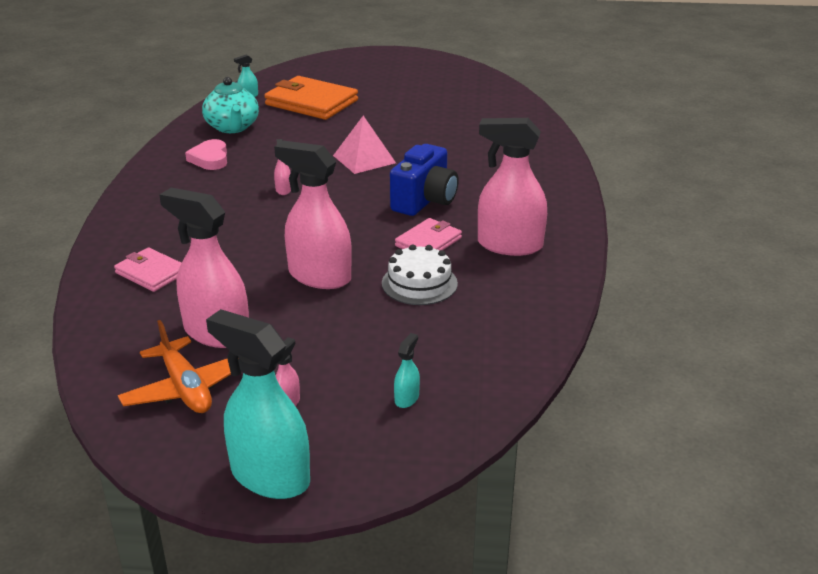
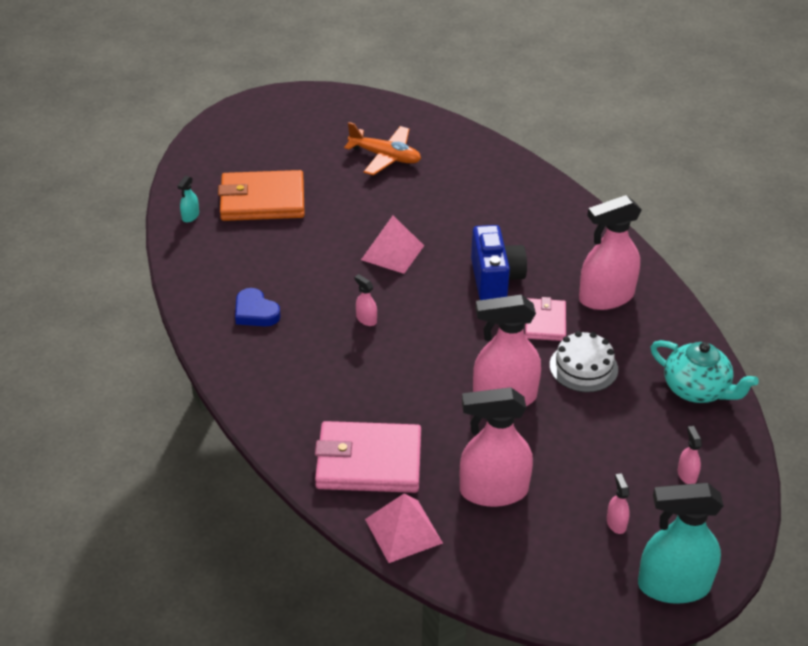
camera: 35 degrees left, 10 degrees up
pink wallet [114,247,182,292] -> pink wallet [315,421,421,493], size x1.75
orange plane [118,320,239,413] -> orange plane moved to [344,122,421,175]
pink heart [185,139,227,170] -> blue heart [235,288,281,327]
turquoise teapot [202,77,259,133] -> turquoise teapot moved to [651,340,759,403]
turquoise spray bottle [394,333,420,408] -> pink spray bottle [678,426,702,484]
none -> pink pyramid [365,493,443,563]

